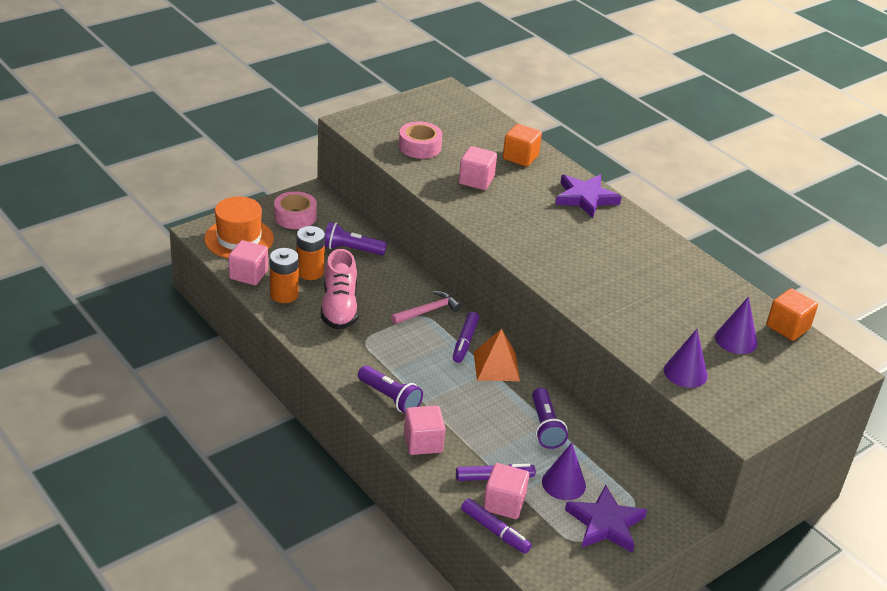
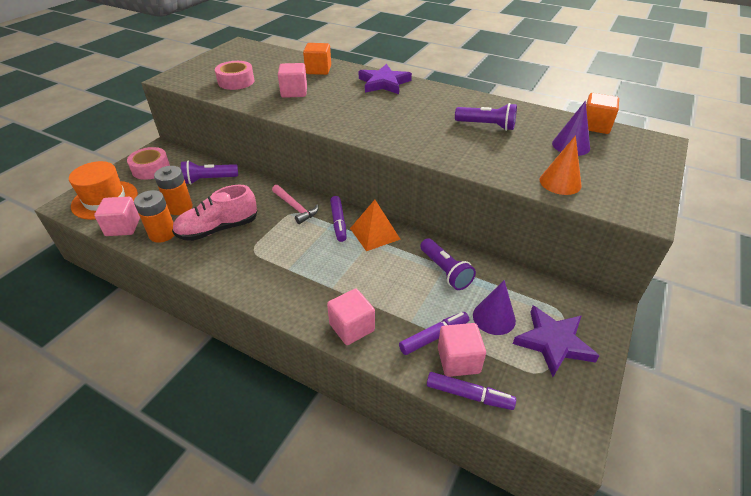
camera: 20 degrees left, 5 degrees up
pink shoe [321,249,359,330] -> pink shoe turned 90 degrees clockwise [172,185,257,241]
purple flashlight [358,366,423,413] -> purple flashlight moved to [455,103,517,131]
pink hammer [391,291,461,324] -> pink hammer turned 105 degrees clockwise [272,185,319,224]
purple cone [664,329,708,388] -> orange cone [540,135,582,195]

